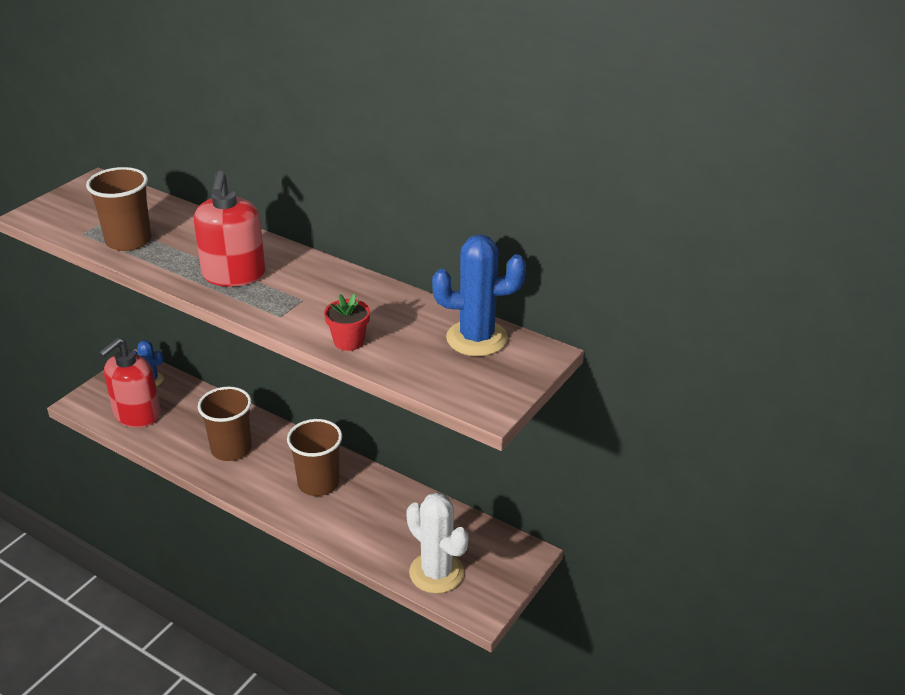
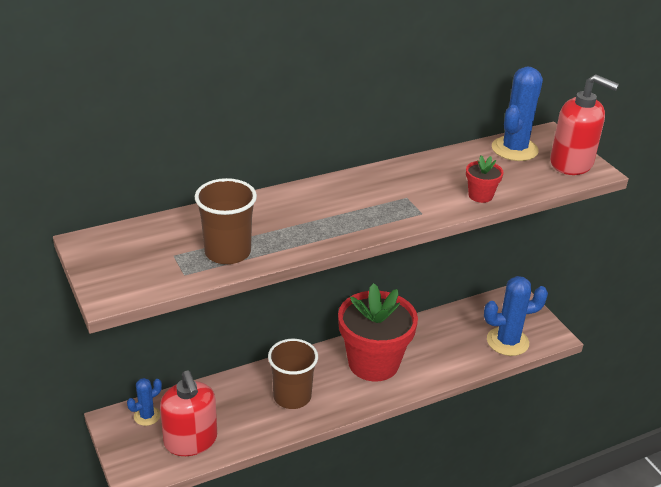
camera: 60 degrees left, 0 degrees up
red soap dispenser [194,170,266,287] -> red soap dispenser moved to [550,74,619,175]
brown cup [287,419,342,496] -> red flower pot [338,283,418,381]
white cactus [406,492,469,594] -> blue cactus [484,276,548,356]

